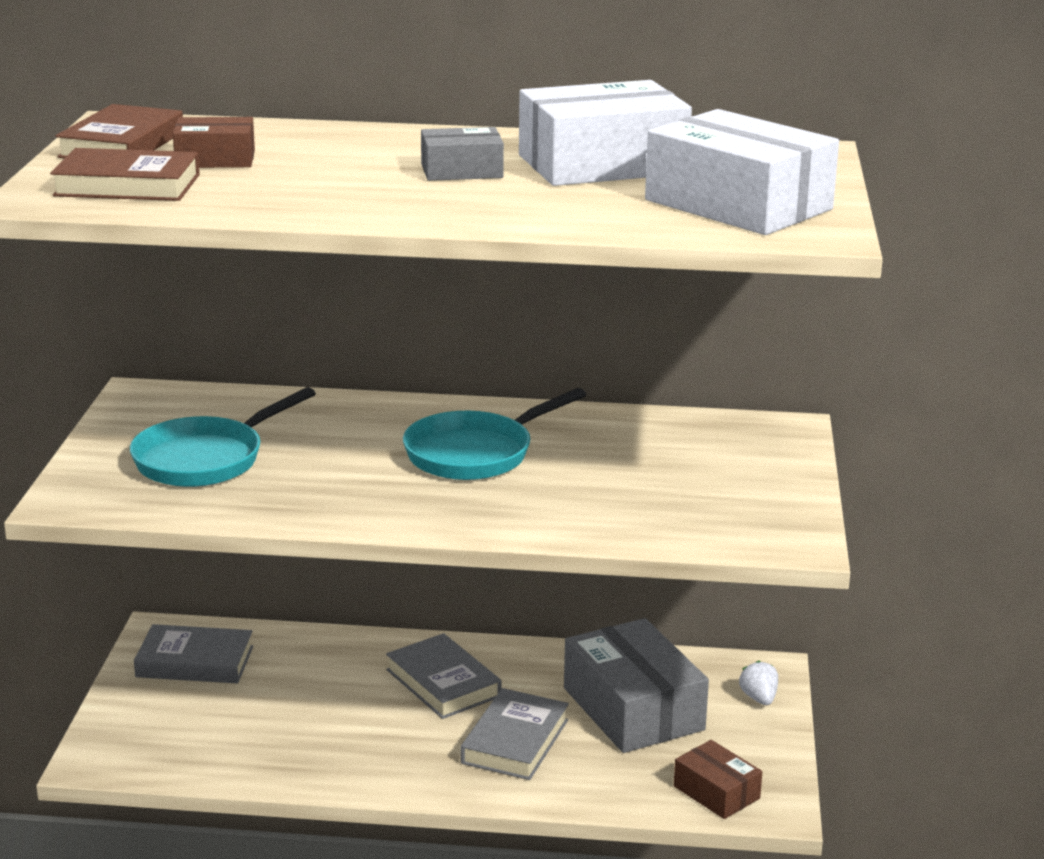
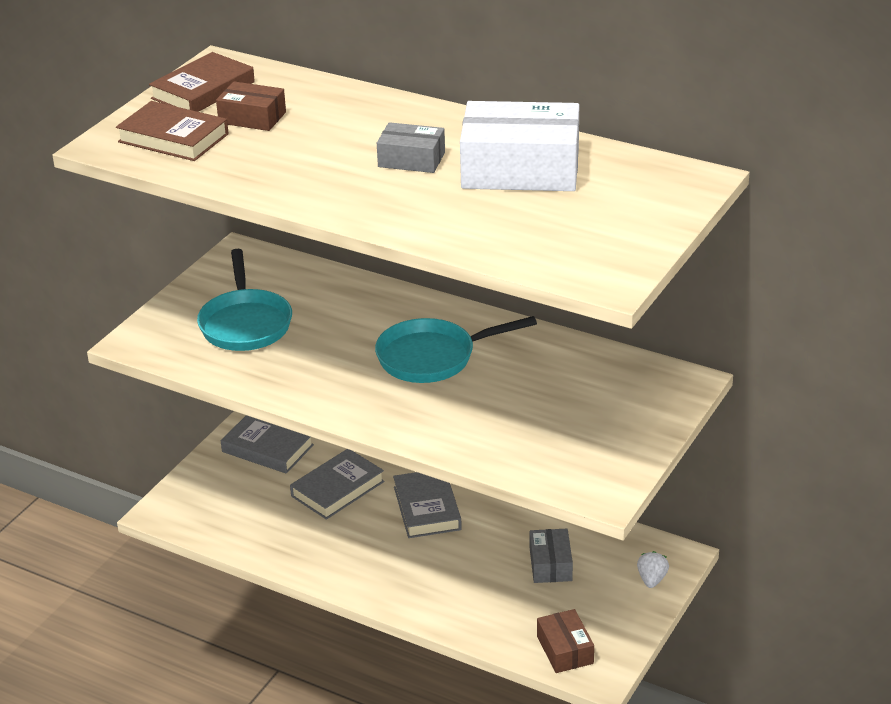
camera: 25 degrees right, 10 degrees up
turquoise pan [130,387,316,487] -> turquoise pan turned 75 degrees counterclockwise [197,249,292,351]
grey book [461,688,569,780] -> grey book moved to [290,449,384,520]
grey box [564,618,709,753] -> grey box [530,529,573,583], size x0.52
white box [645,109,839,235] -> none

